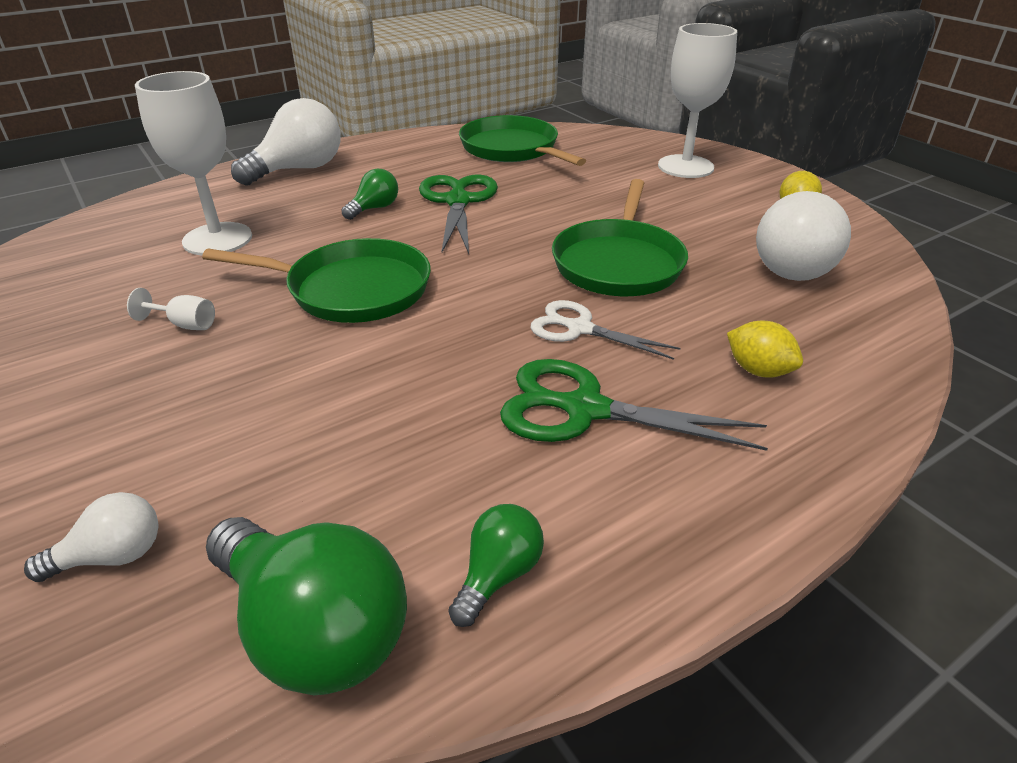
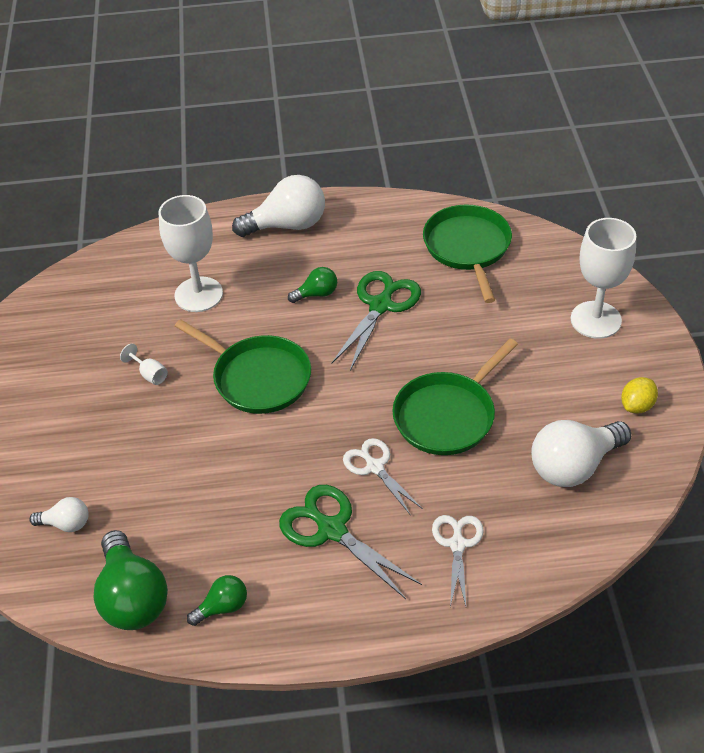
camera: 30 degrees right, 10 degrees up
yellow lemon [727,321,803,378] -> white scissors [432,515,484,607]

